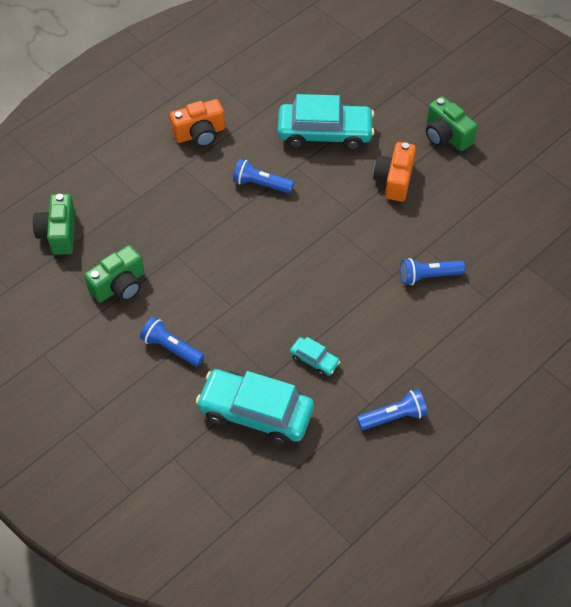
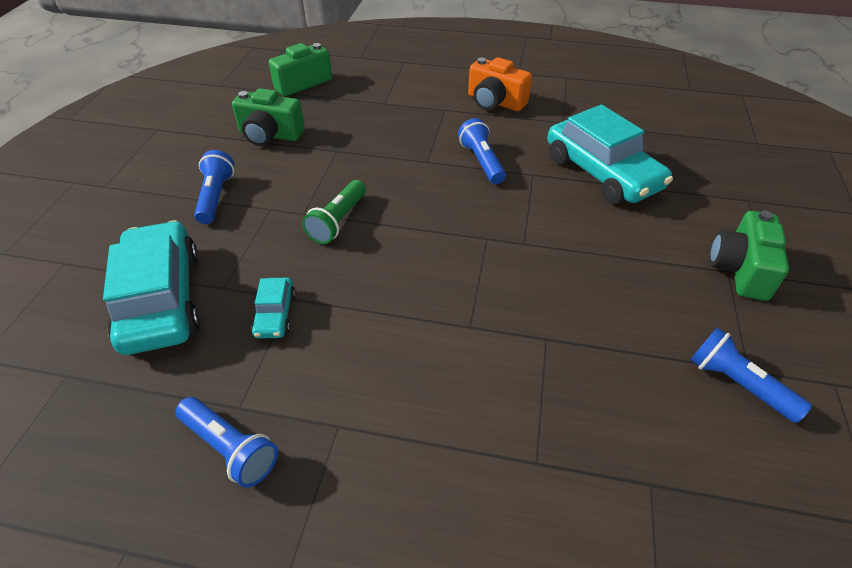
camera: 55 degrees right, 10 degrees down
orange camera [373,142,416,202] -> none
blue flashlight [400,258,465,285] -> blue flashlight moved to [690,327,812,423]
none -> green flashlight [302,180,366,244]

